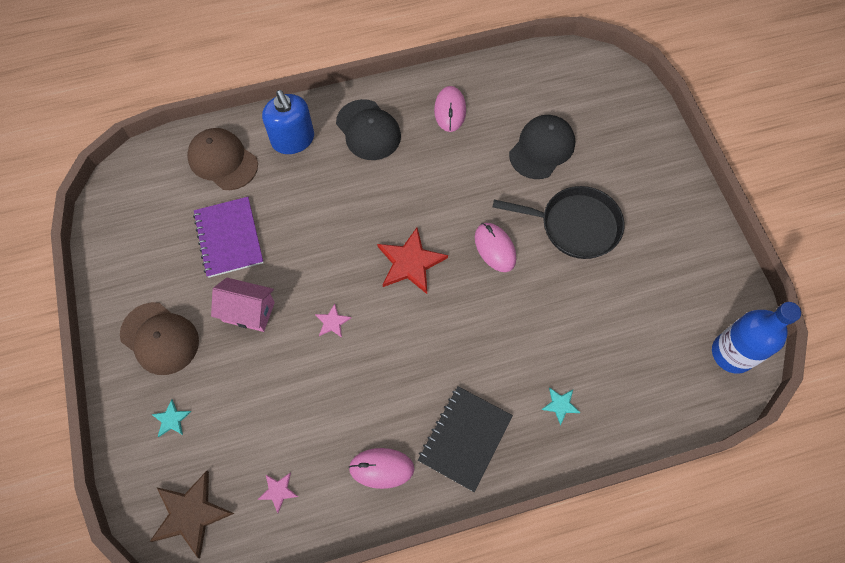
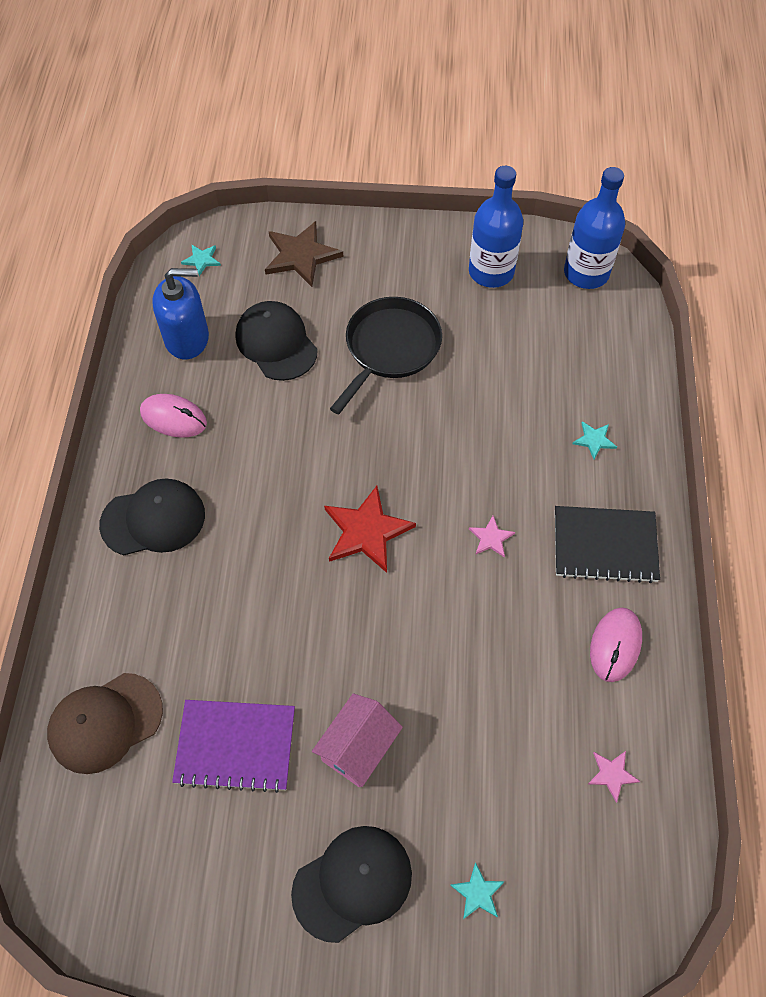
camera: 70 degrees left, 5 degrees down
brown cap [120,302,199,375] -> black cap [291,826,412,943]
brown star [150,471,235,558] -> brown star moved to [265,221,343,287]
blue soap dispenser [262,90,314,154] -> blue soap dispenser moved to [152,268,209,359]
pink star [315,304,351,338] -> pink star moved to [469,516,515,557]
black notebook [418,386,513,492] -> black notebook turned 45 degrees counterclockwise [555,506,660,583]
pink mouse [475,223,516,272] -> none
none -> turquoise star [181,245,221,276]
none -> blue bottle [469,166,523,288]

